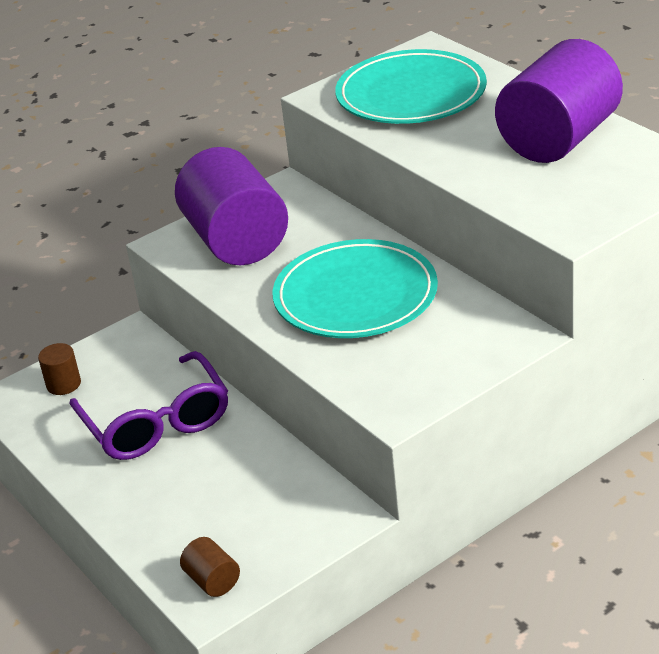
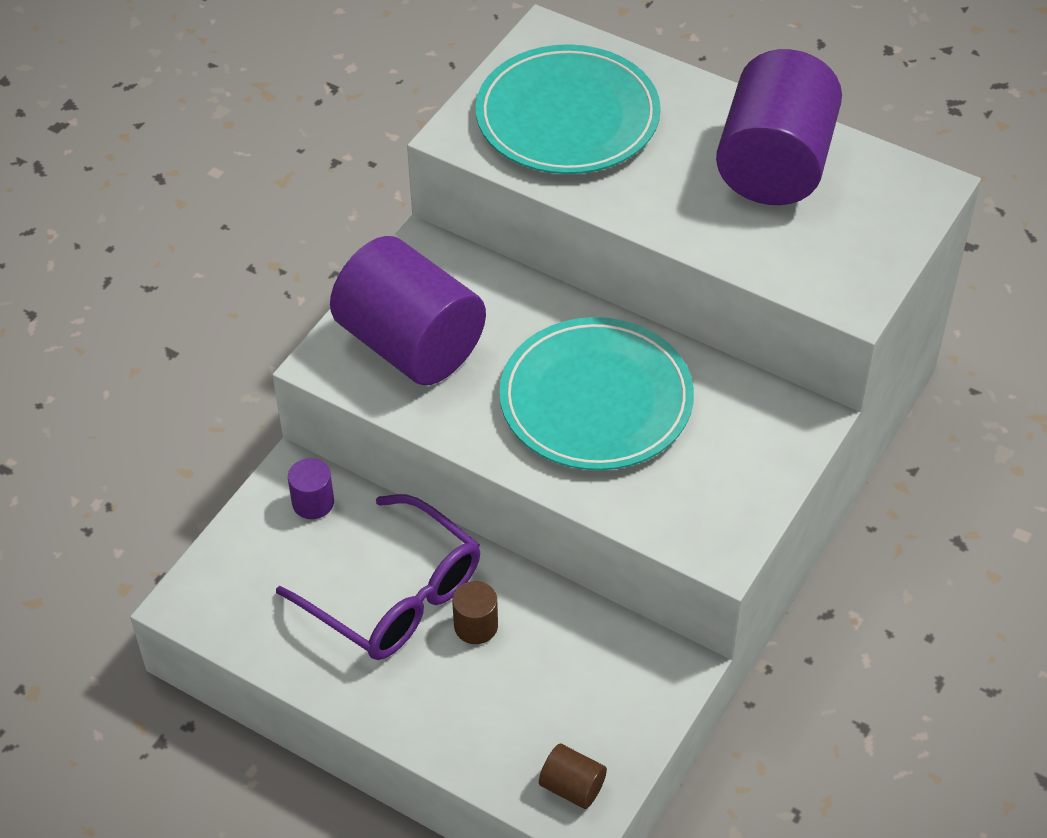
camera: 25 degrees left, 15 degrees up
brown cylinder [38,343,81,395] -> brown cylinder moved to [452,581,498,644]
none -> purple cylinder [288,458,334,519]

